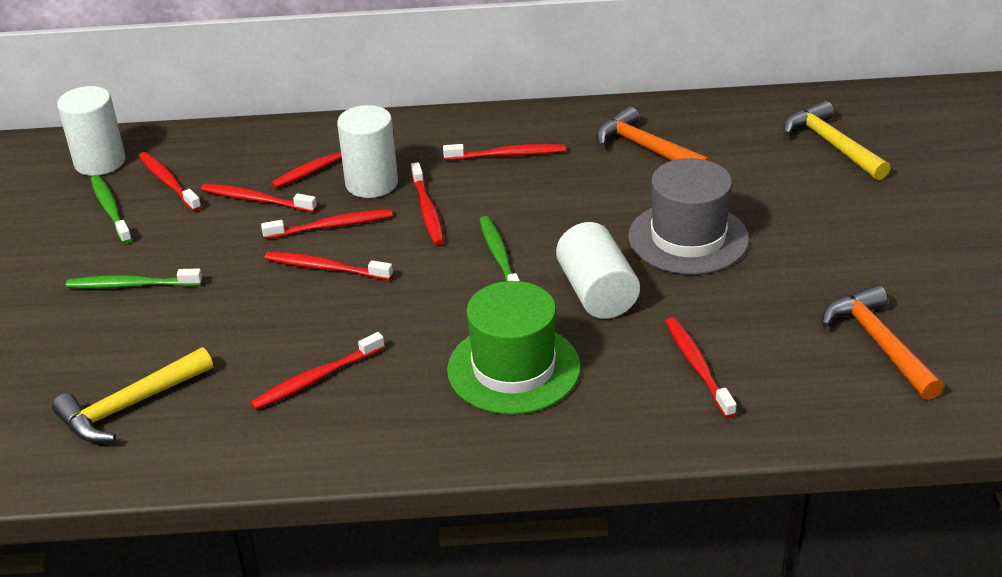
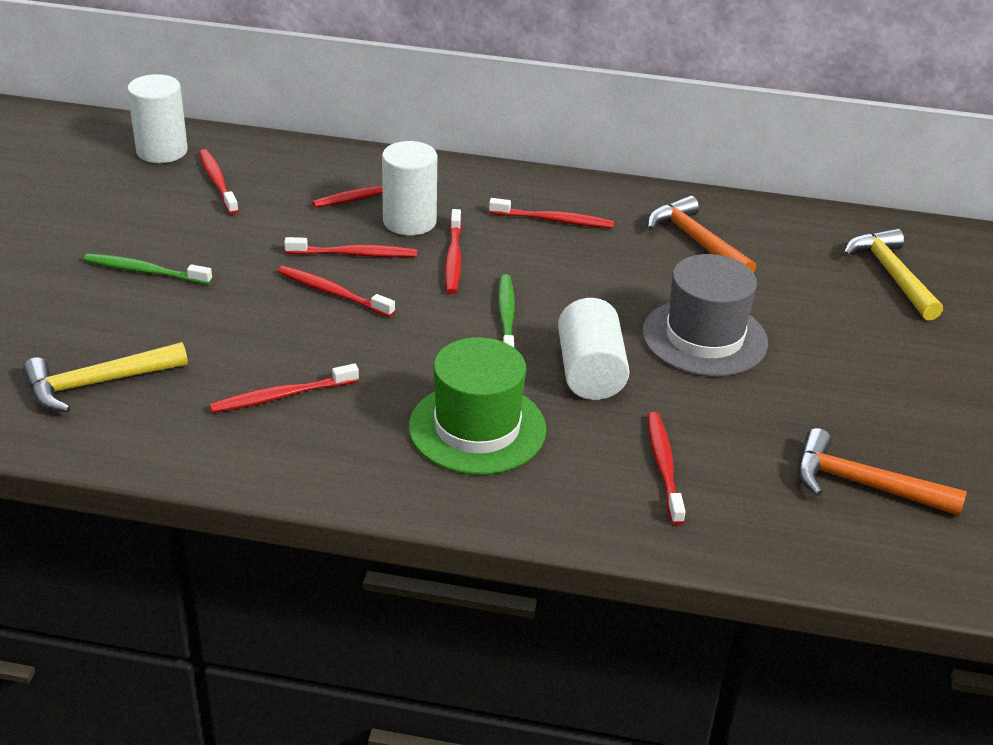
camera: 10 degrees right, 0 degrees up
green toothbrush [91,175,132,244] -> none
red toothbrush [201,184,317,212] -> none
orange hammer [822,285,944,400] -> orange hammer turned 60 degrees counterclockwise [798,428,967,516]

